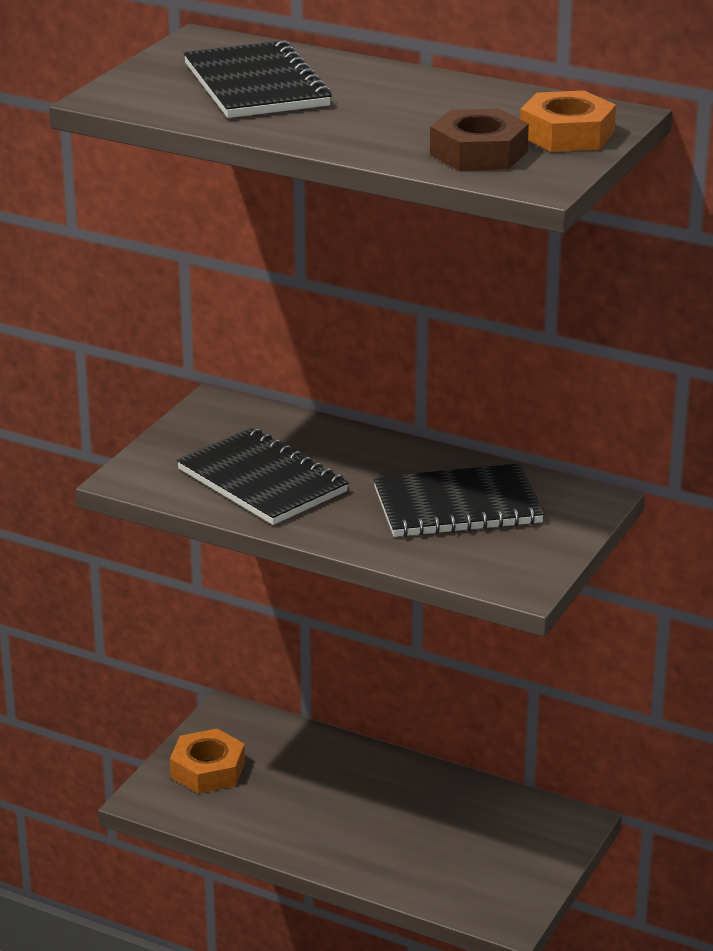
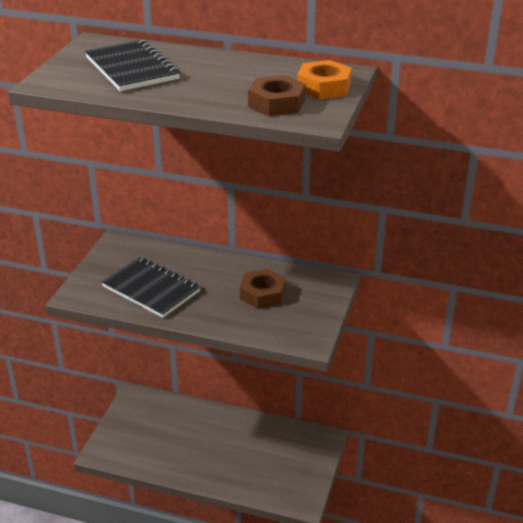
camera: 10 degrees left, 5 degrees up
orange nut [170,728,245,794] -> none
black notebook [373,464,544,537] -> brown nut [240,269,286,309]

